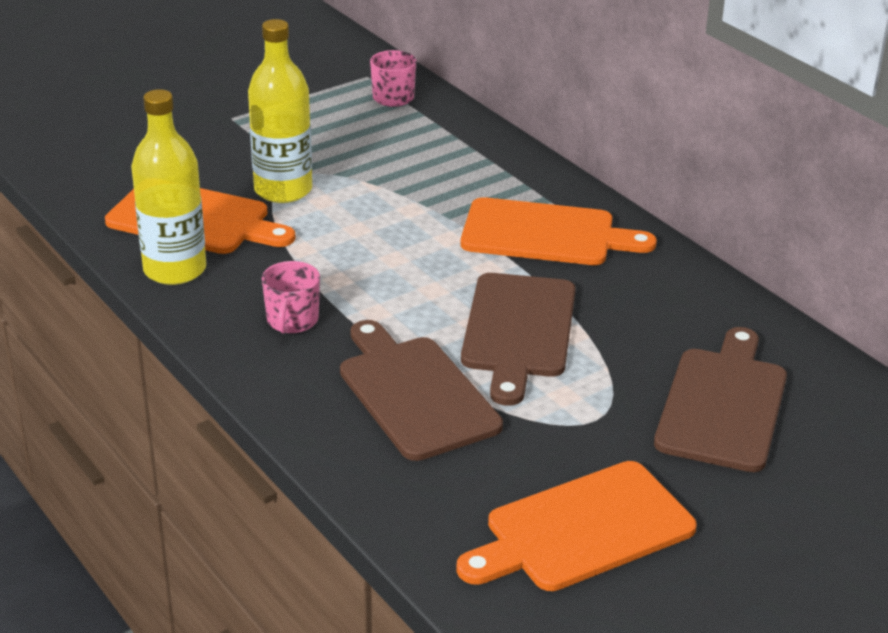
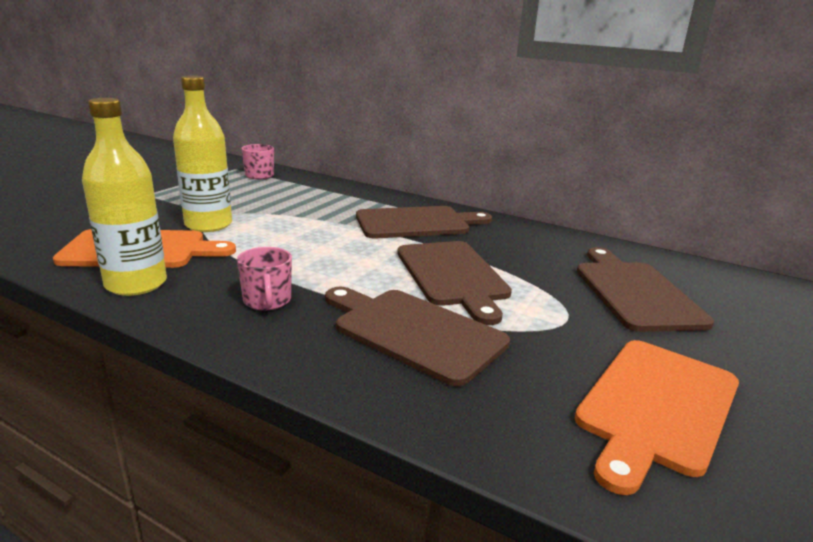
camera: 25 degrees left, 10 degrees down
orange cutting board [461,197,657,265] -> brown cutting board [356,206,492,239]

